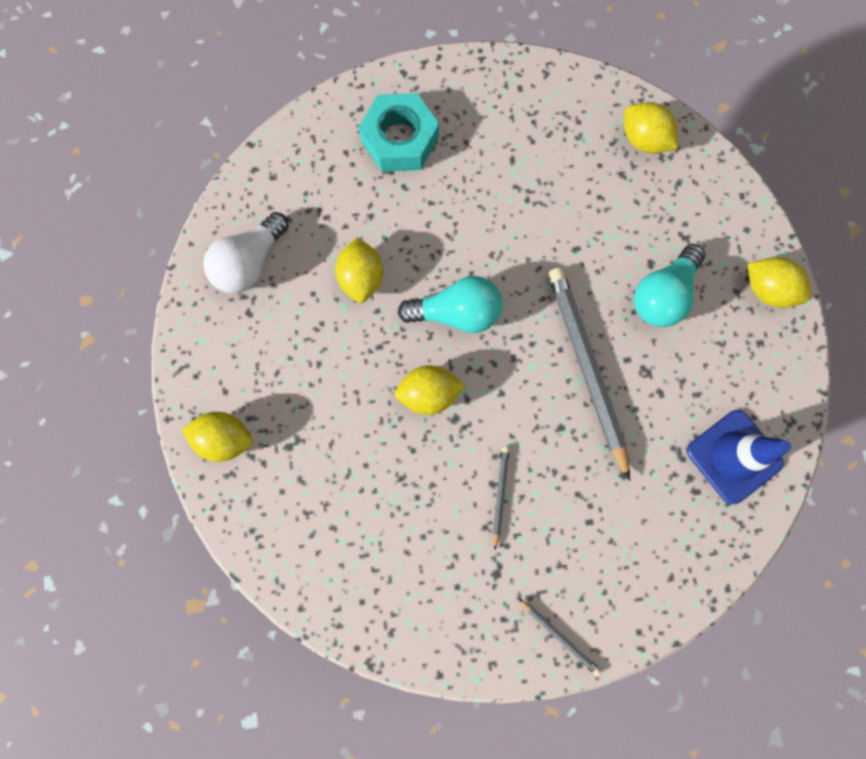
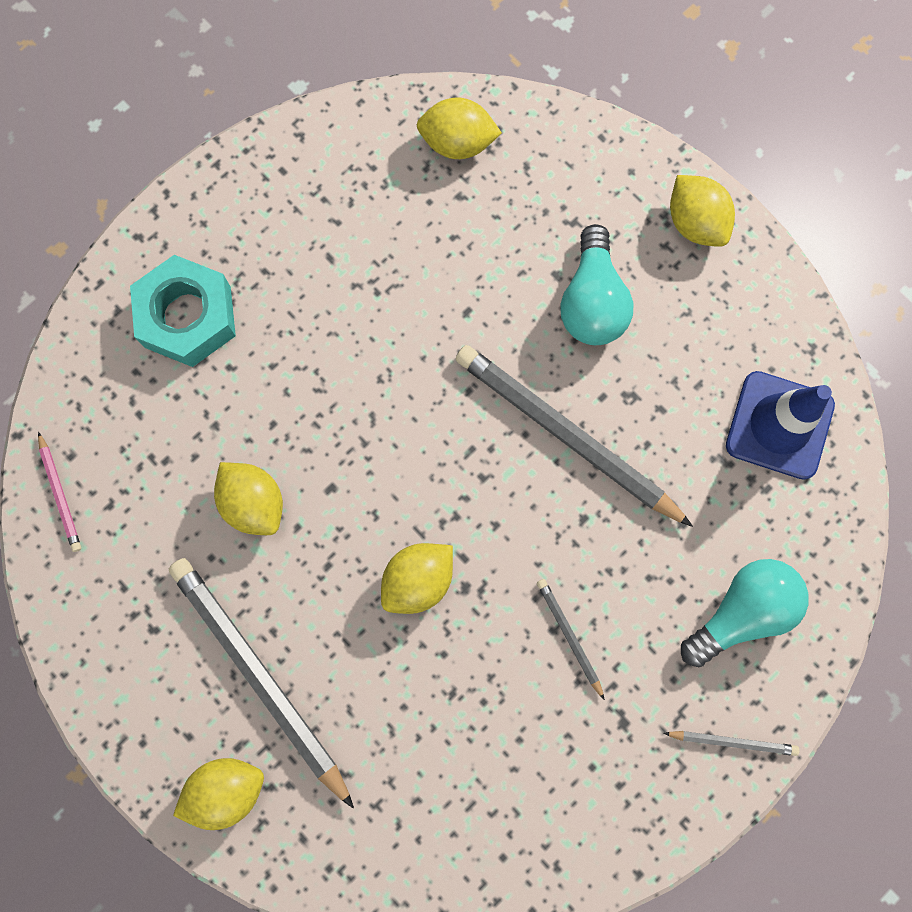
camera: 35 degrees left, 0 degrees up
white light bulb [203,212,289,294] -> none
turquoise light bulb [398,276,502,333] -> turquoise light bulb moved to [681,559,809,667]
yellow lemon [748,257,811,308] -> yellow lemon turned 60 degrees clockwise [670,175,735,247]
none -> pink pencil [38,432,81,552]
none -> grey pencil [169,558,354,808]

